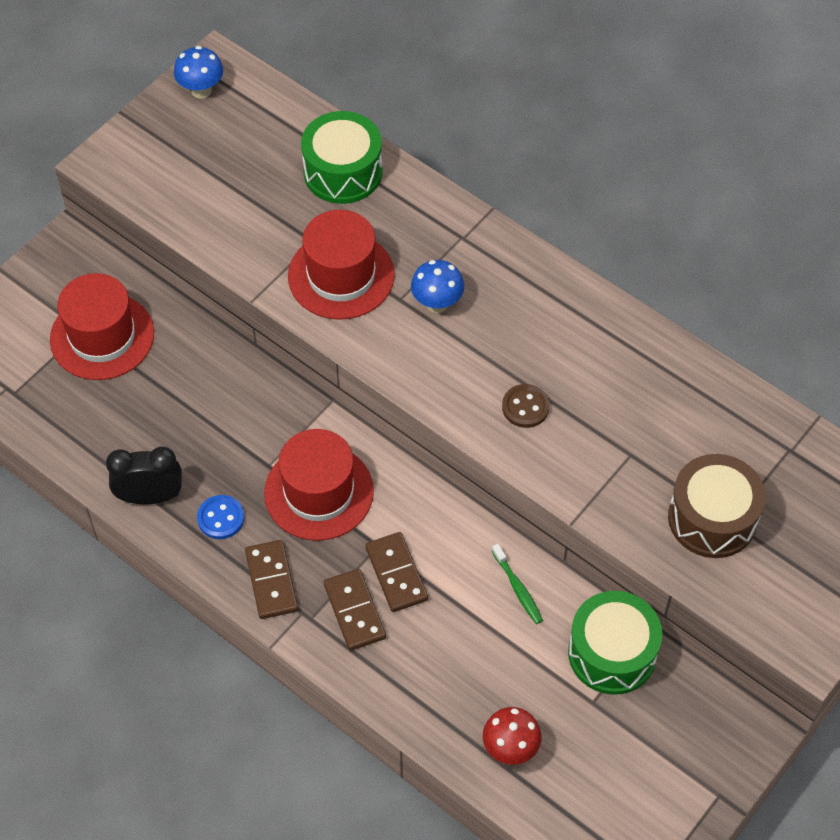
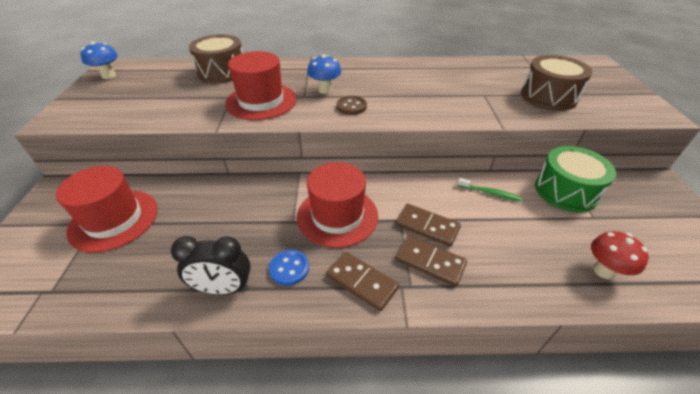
camera: 40 degrees left, 15 degrees down
black clock [106,447,182,504] -> black clock turned 135 degrees counterclockwise [171,236,251,295]
green drum [301,111,382,204] -> brown drum [189,34,243,83]
brown button [502,384,550,428] -> brown button moved to [336,96,367,115]

